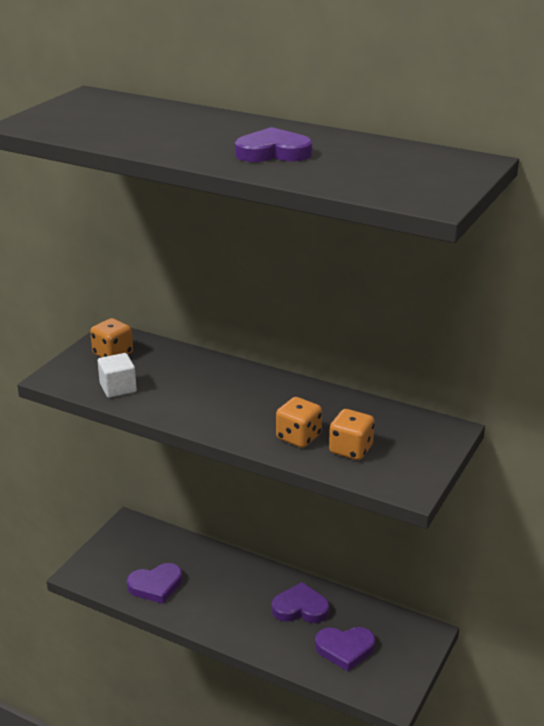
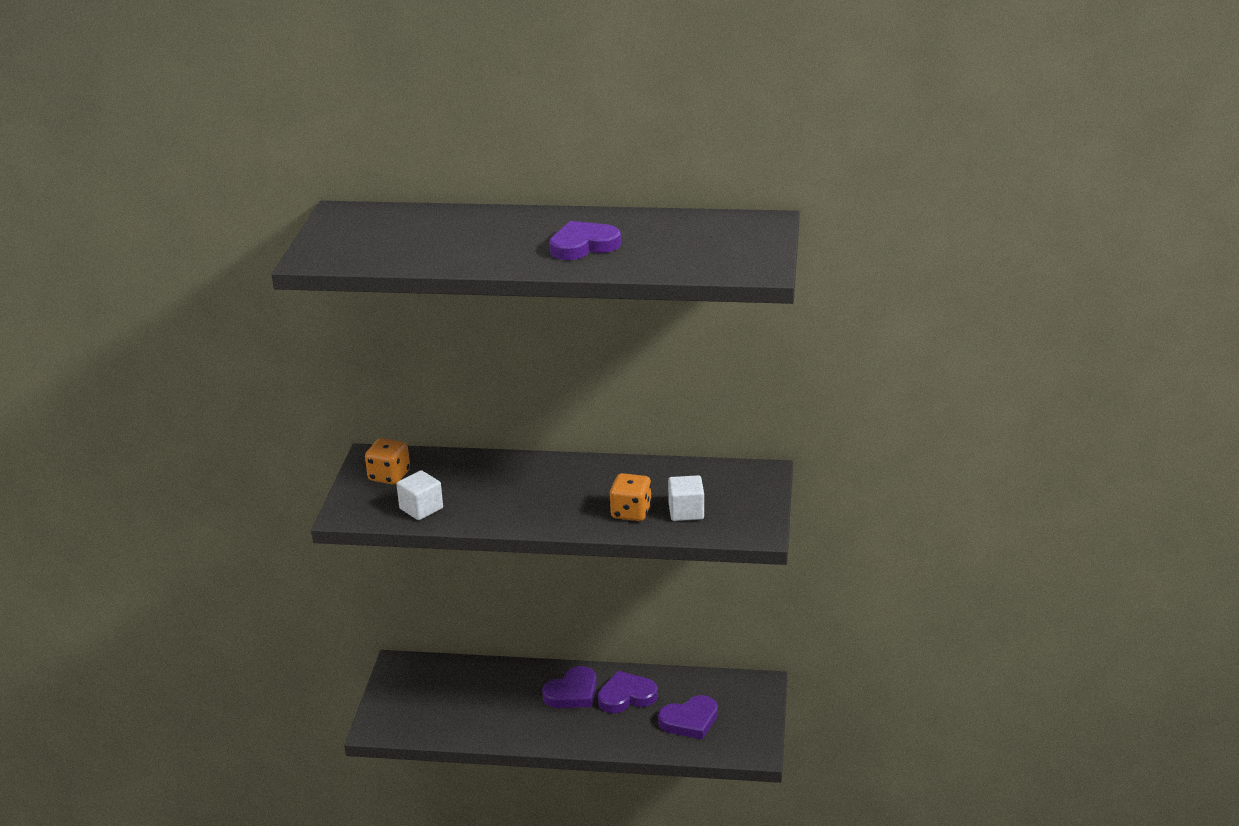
camera: 20 degrees left, 0 degrees up
purple heart [127,563,182,604] -> purple heart moved to [542,666,597,708]
orange dice [329,409,375,460] -> white cube [668,475,704,521]

